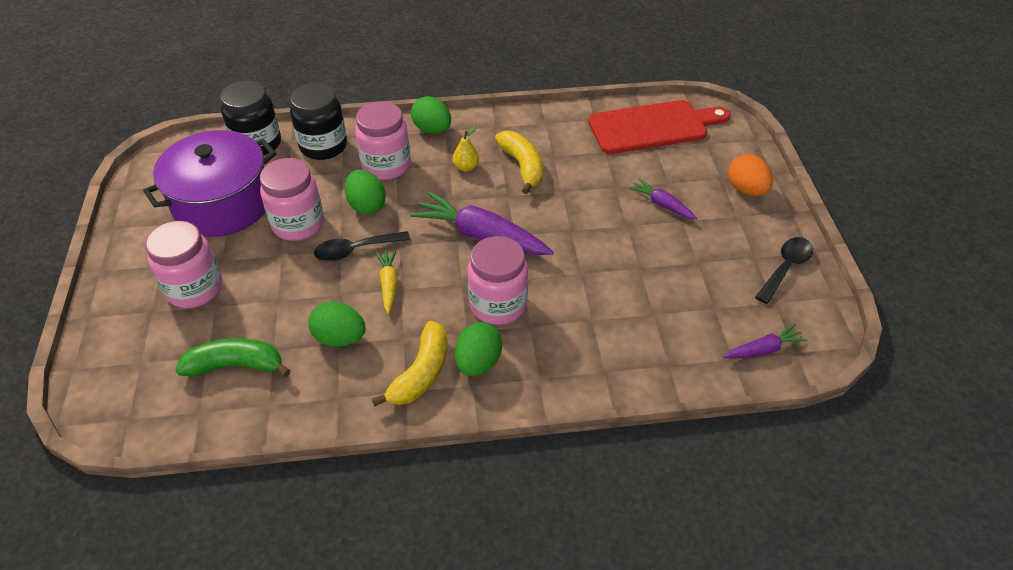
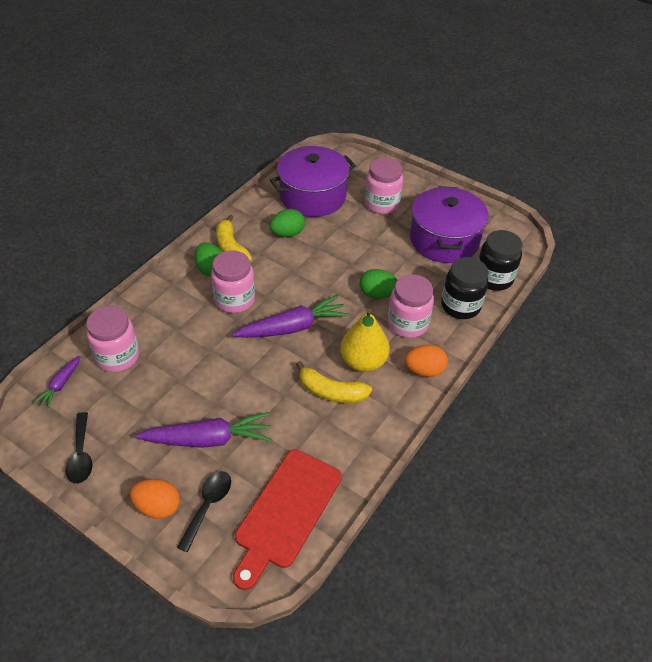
camera: 130 degrees right, 0 degrees up
green banana [175,338,291,377] -> purple pot [270,146,356,217]
pink jar [260,158,324,241] -> pink jar moved to [86,306,139,372]
black spoon [314,231,410,261] -> black spoon moved to [177,471,231,552]
yellow carrot [376,249,398,314] -> none
green egg [411,96,451,134] -> orange egg [405,345,448,377]
yellow pear [453,126,479,171] -> yellow pear [340,309,390,372], size x2.09
purple carrot [628,178,697,220] -> purple carrot [135,412,271,448], size x1.91

